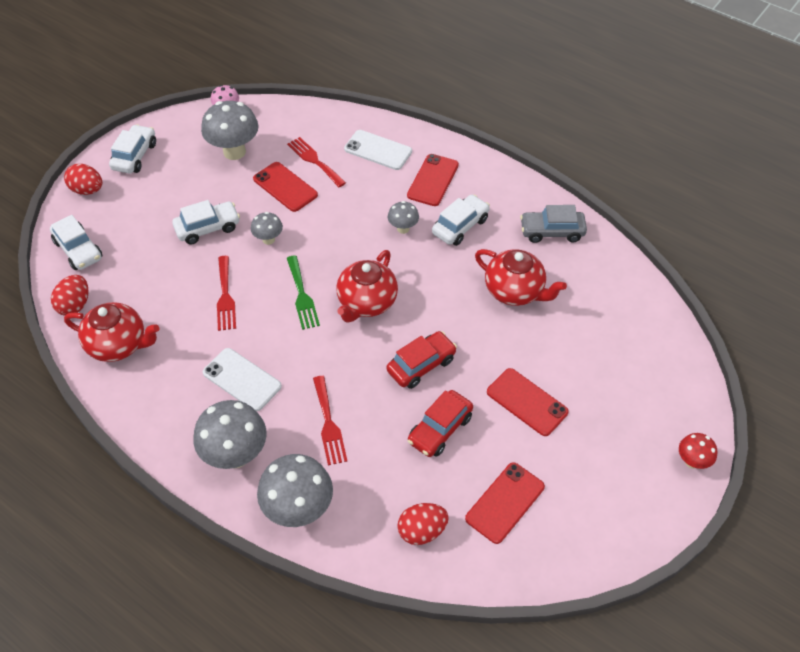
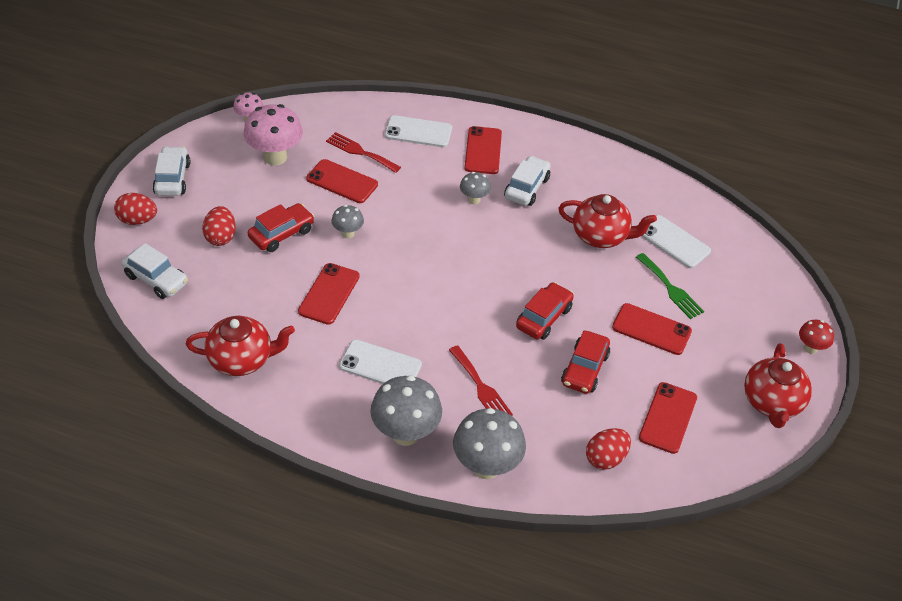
camera: 20 degrees left, 5 degrees down
red egg [51,275,89,316] -> red egg moved to [202,206,236,246]
white car [172,200,240,244] -> red car [248,203,315,252]
grey mushroom [201,101,259,160] -> pink mushroom [244,104,303,166]
red fork [217,256,236,331] -> red phone [298,263,360,325]
green fork [287,255,320,330] -> green fork moved to [636,253,704,319]
red teapot [336,250,398,323] -> red teapot moved to [744,343,812,428]
grey car [520,205,587,243] -> none
none -> white phone [641,215,711,268]

